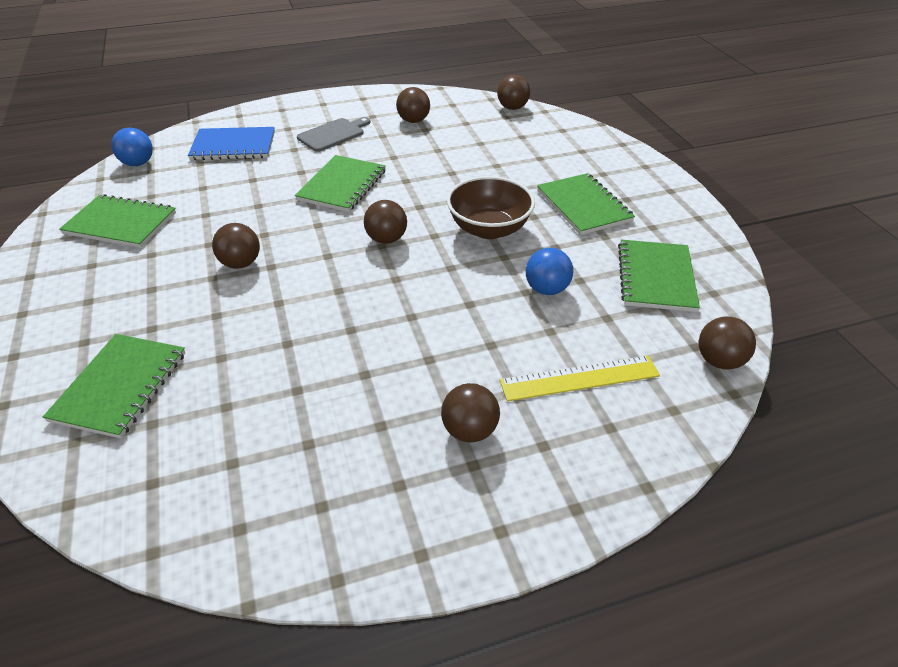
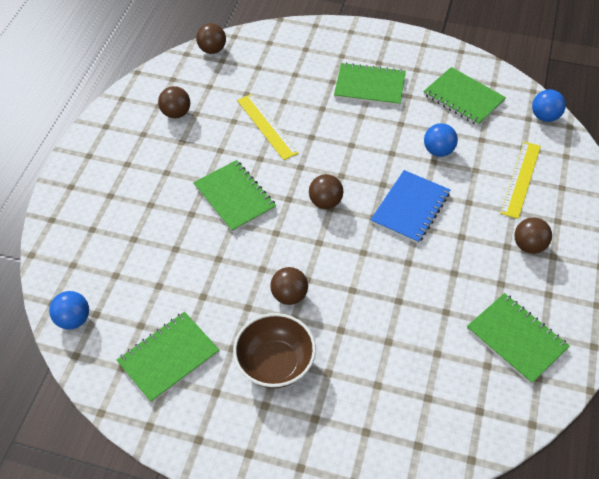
camera: 55 degrees left, 10 degrees up
green notebook [43,334,185,439] -> green notebook moved to [467,293,570,384]
blue notebook [188,127,275,160] -> blue notebook moved to [371,170,450,244]
grey cutting board [297,117,371,152] -> none
brown bowl [447,176,535,239] -> brown bowl moved to [233,313,316,388]
brown ball [699,317,756,370] -> blue ball [532,89,566,122]
none -> yellow ruler [237,94,299,160]

